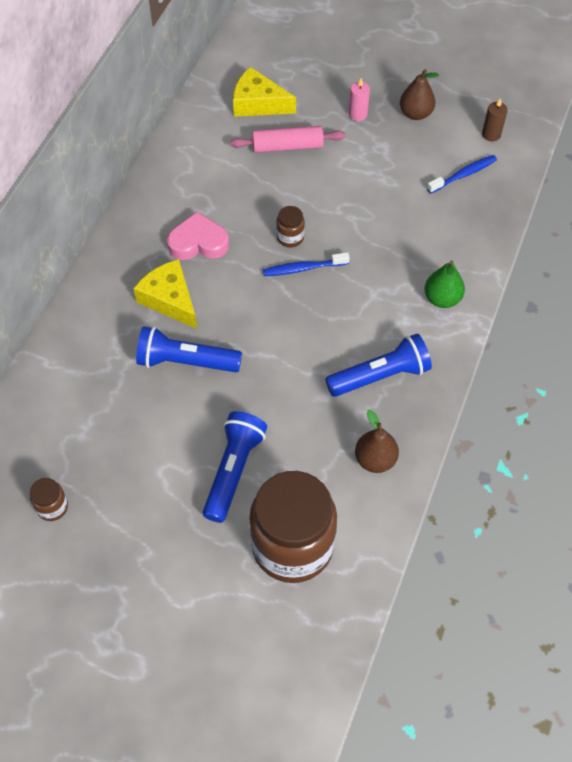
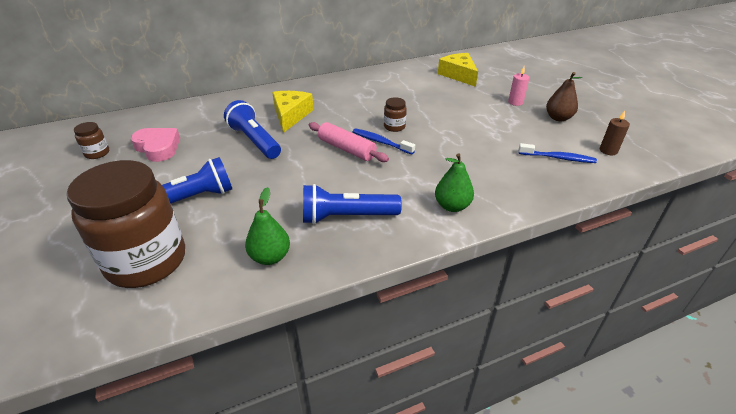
camera: 45 degrees right, 20 degrees down
pink heart [167,212,229,260] -> pink heart moved to [131,128,180,162]
pink rolling pin [230,126,345,153] -> pink rolling pin moved to [309,122,389,162]
blue flashlight [325,333,432,397] -> blue flashlight turned 150 degrees clockwise [303,184,402,224]
brown pear [355,410,399,473] -> green pear [245,187,290,265]

